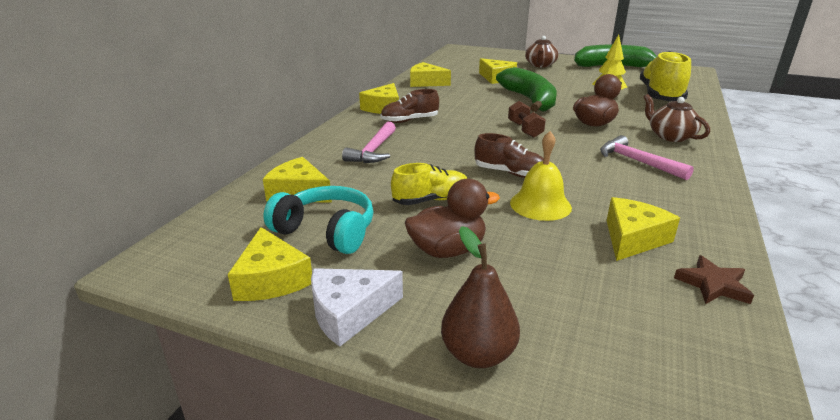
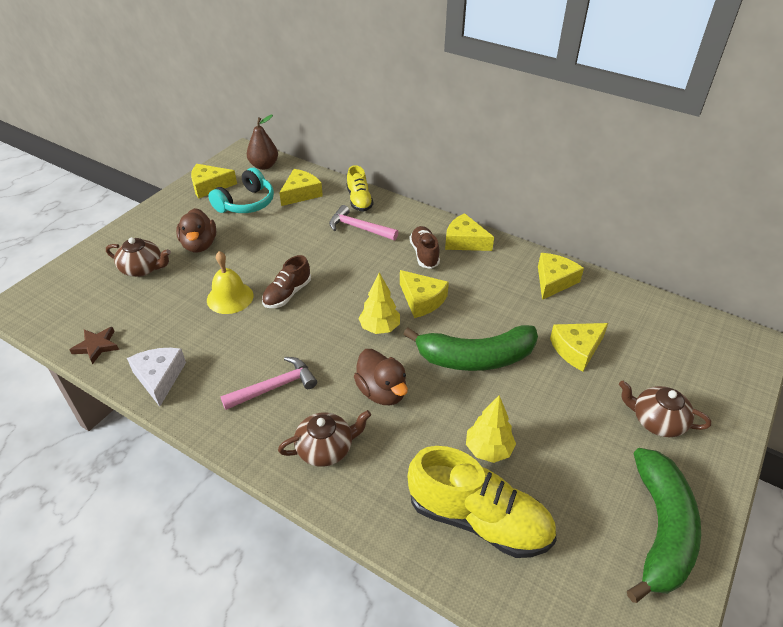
camera: 100 degrees right, 15 degrees up
white cheese [311,268,403,347] -> white cheese moved to [127,348,186,407]
yellow shoe [391,163,468,205] -> yellow shoe moved to [346,165,373,212]
brown pear [441,226,520,368] -> brown pear moved to [247,115,278,170]
brown dumbbell [508,101,546,138] -> yellow tree [358,272,400,334]
yellow cheese [607,197,680,261] -> yellow cheese moved to [400,270,449,318]
none -> brown teapot [106,237,171,277]

